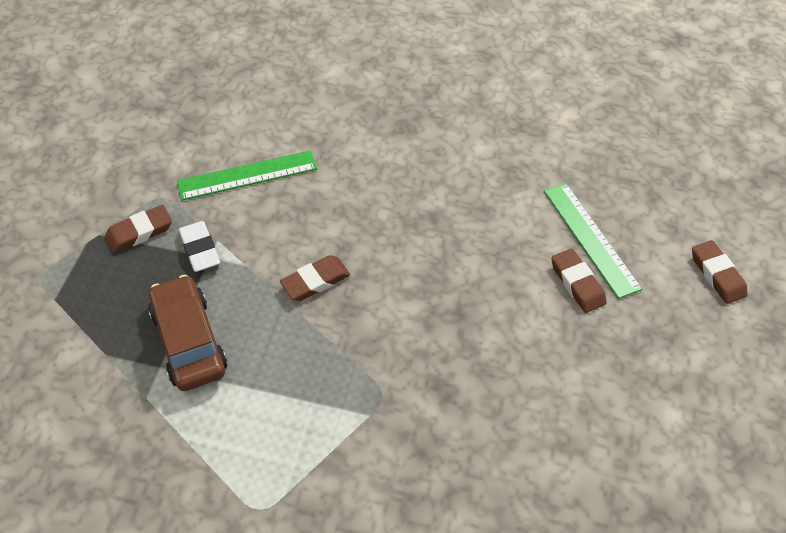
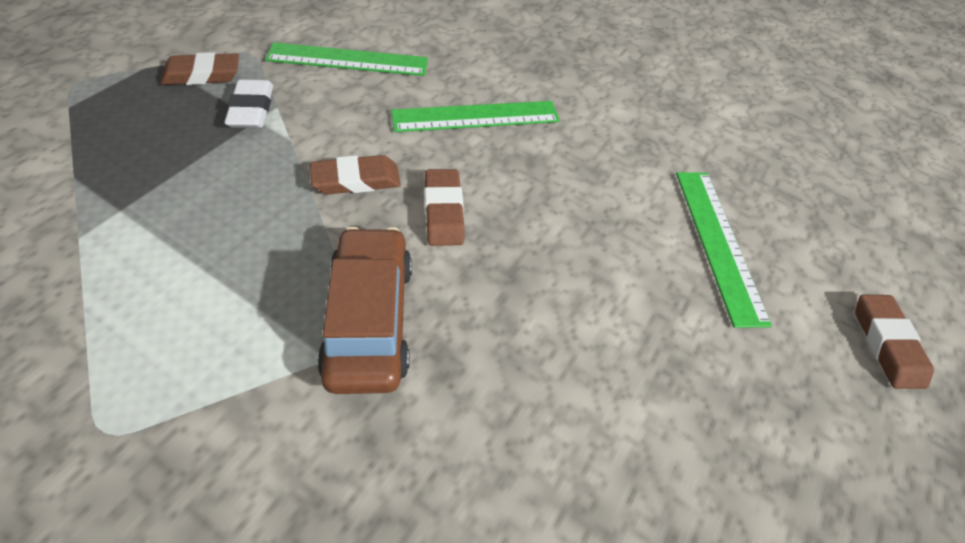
camera: 15 degrees right, 0 degrees up
brown car [148,274,227,391] -> brown car moved to [317,227,412,394]
brown eraser [551,248,607,313] -> brown eraser moved to [425,169,465,246]
none -> green ruler [391,101,560,132]

